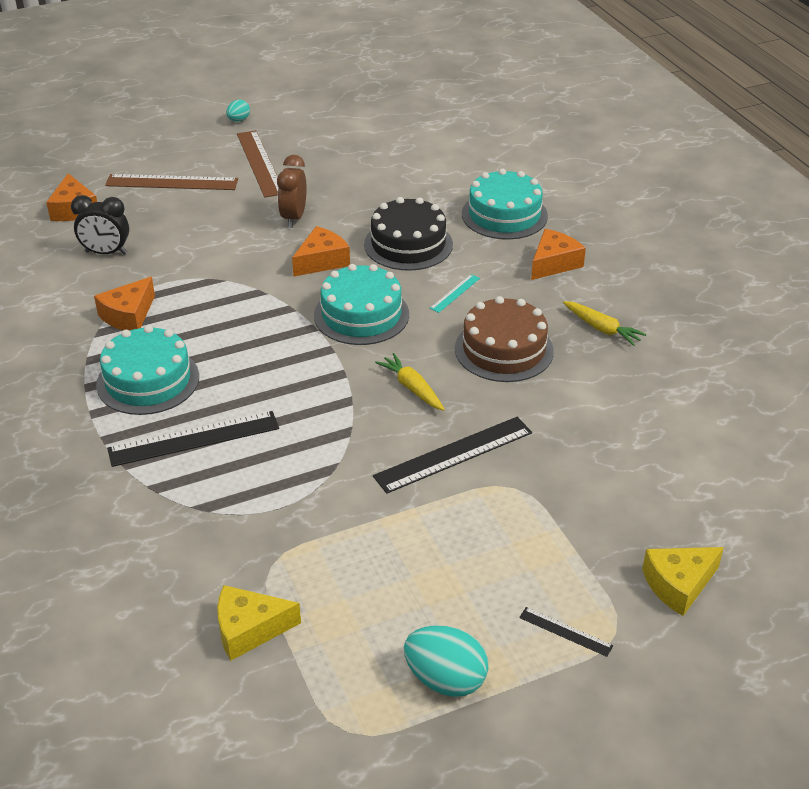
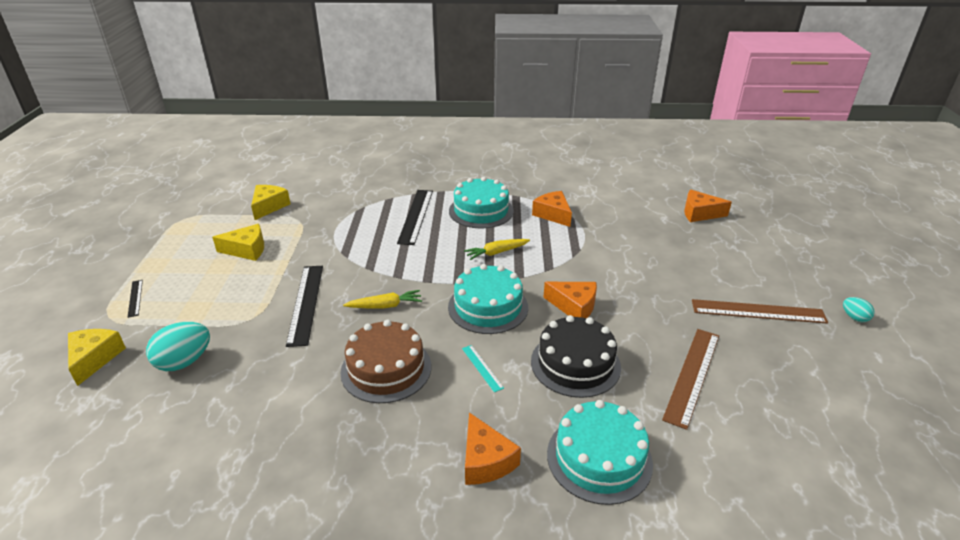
camera: 115 degrees right, 5 degrees down
black clock [71,195,129,255] -> none
brown ruler [105,174,238,190] -> brown ruler moved to [662,329,719,430]
brown clock [277,155,307,228] -> none
orange cheese [292,226,350,277] -> orange cheese turned 45 degrees counterclockwise [543,282,597,318]
turquoise egg [404,625,488,697] -> turquoise egg moved to [146,322,210,371]
black ruler [519,607,613,657] -> black ruler turned 75 degrees counterclockwise [128,280,143,318]
yellow carrot [563,301,646,346] -> yellow carrot moved to [464,239,530,260]
none -> yellow cheese [212,224,264,261]

